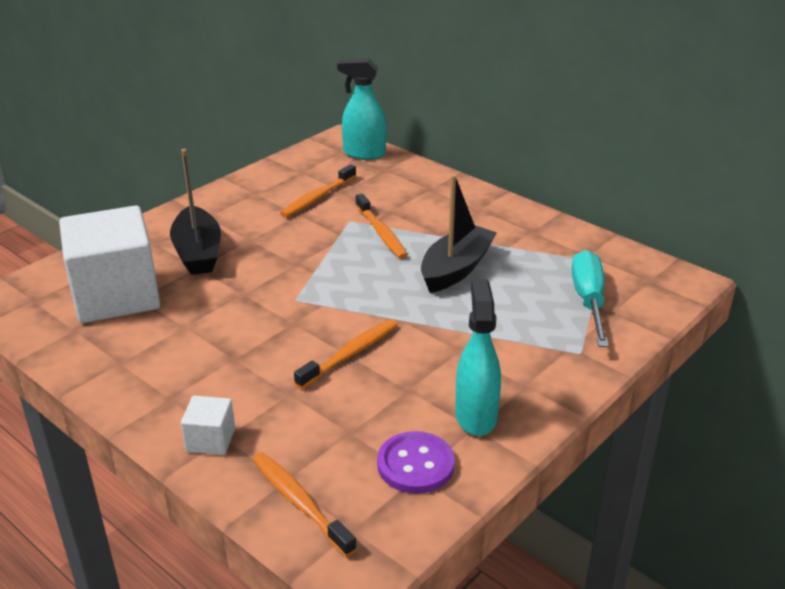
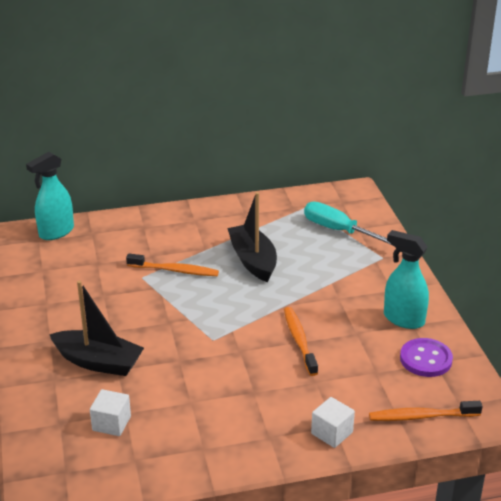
camera: 55 degrees left, 0 degrees up
white cube [59,205,160,323] -> white cube [90,389,131,436], size x0.43
orange toothbrush [280,164,356,217] -> none

